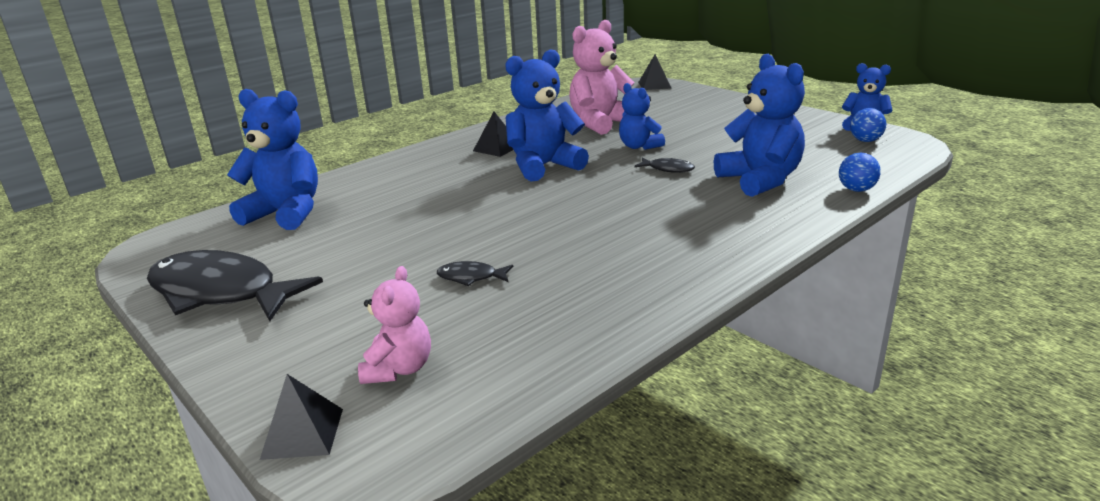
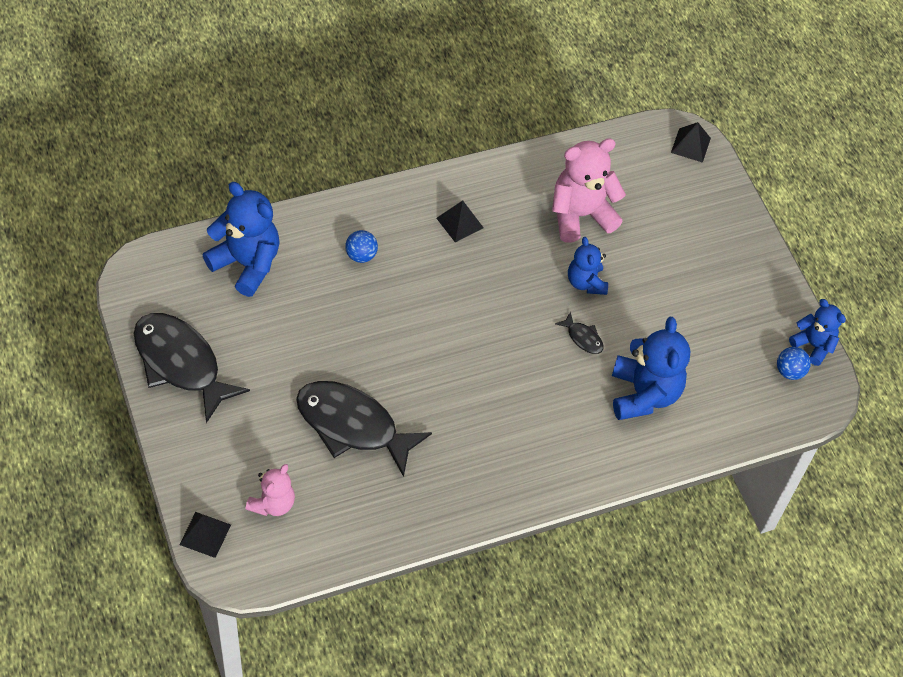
camera: 15 degrees right, 30 degrees up
black fish [437,261,513,286] -> black fish [296,381,432,477], size x2.42
blue teddy bear [505,49,589,182] -> none
blue ball [839,153,881,192] -> blue ball moved to [345,230,378,263]

